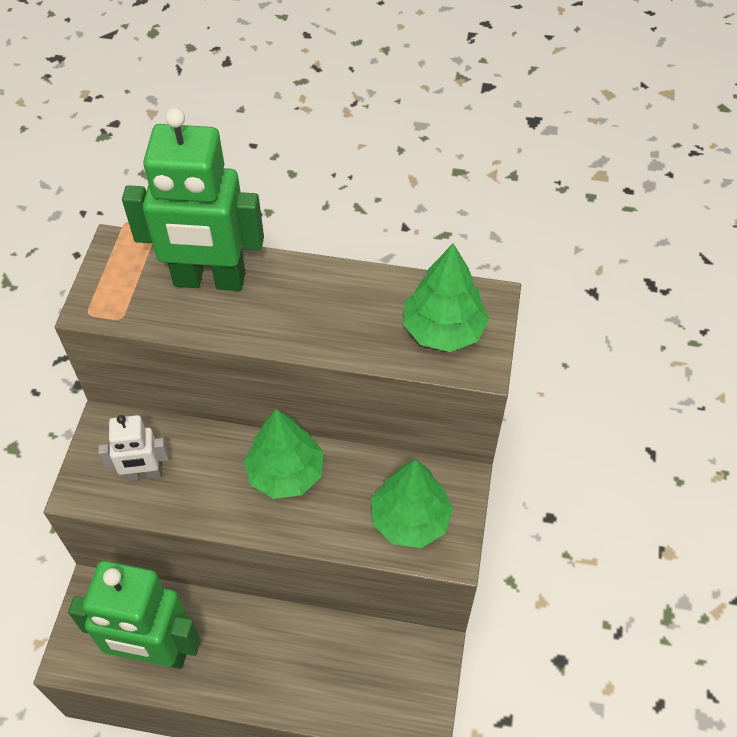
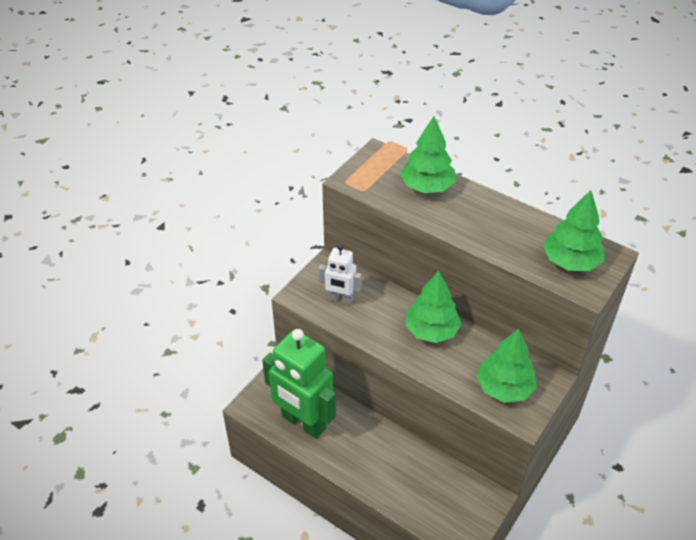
camera: 25 degrees right, 10 degrees down
green robot [122,108,264,291] -> green tree [400,116,456,193]

